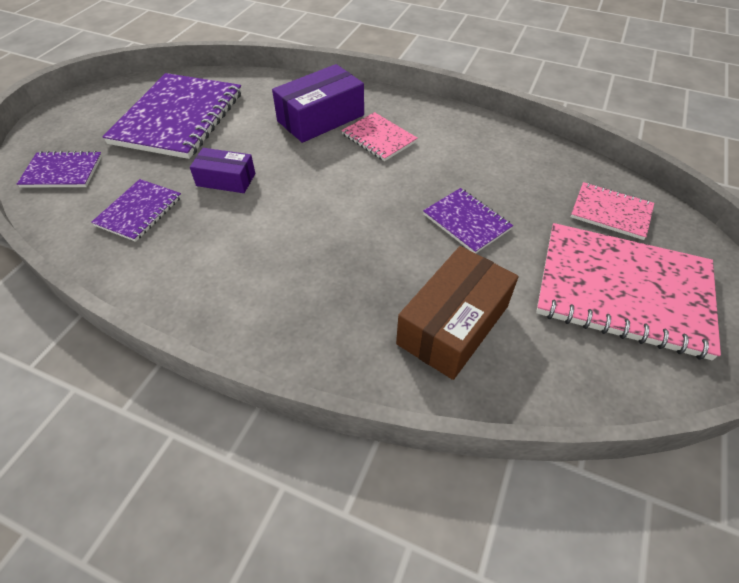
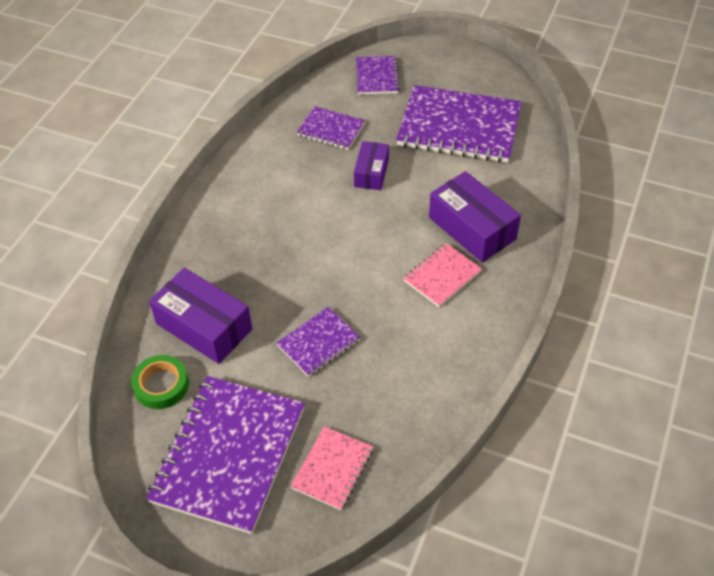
camera: 90 degrees right, 0 degrees up
brown box [396,246,518,380] -> purple box [149,268,252,364]
pink notebook [536,223,721,360] -> purple notebook [146,376,305,534]
none -> green tape [131,355,189,409]

